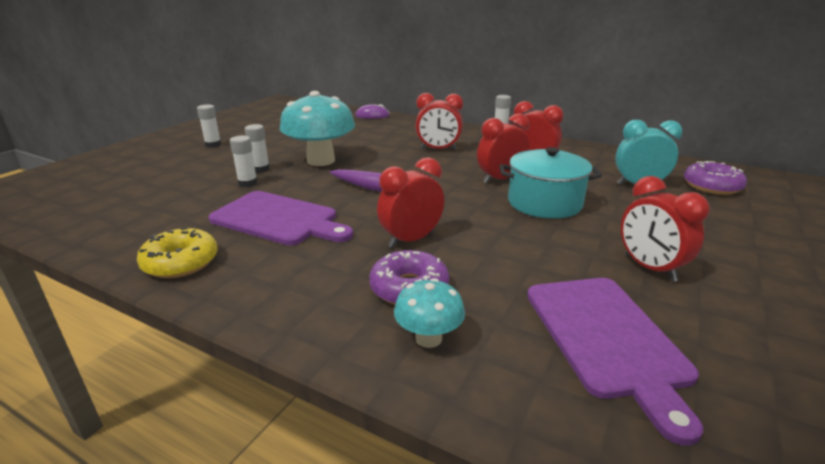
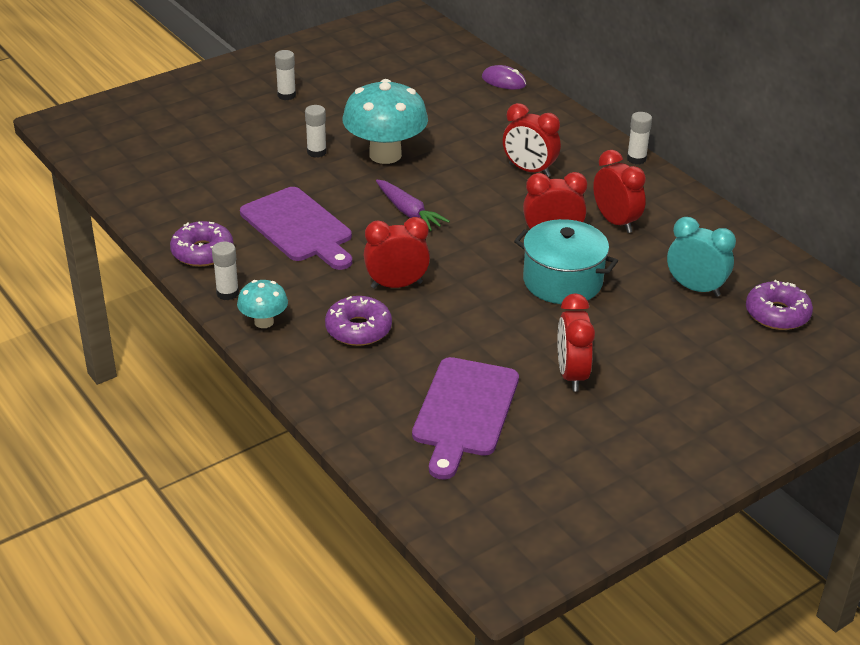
camera: 25 degrees right, 10 degrees up
yellow donut [137,227,218,278] -> purple donut [170,221,233,266]
white glue stick [230,136,258,187] -> white glue stick moved to [212,242,239,300]
turquoise mushroom [394,278,465,348] -> turquoise mushroom moved to [237,280,288,328]

